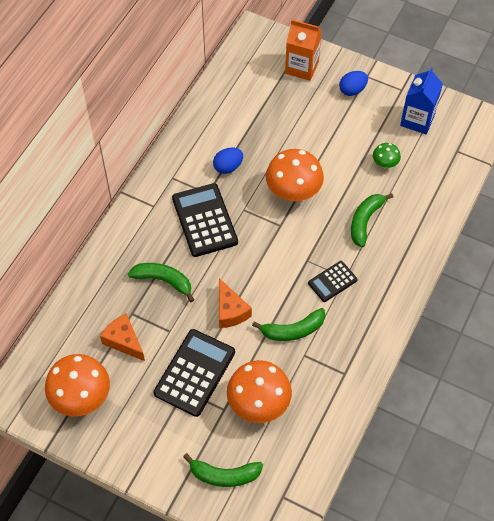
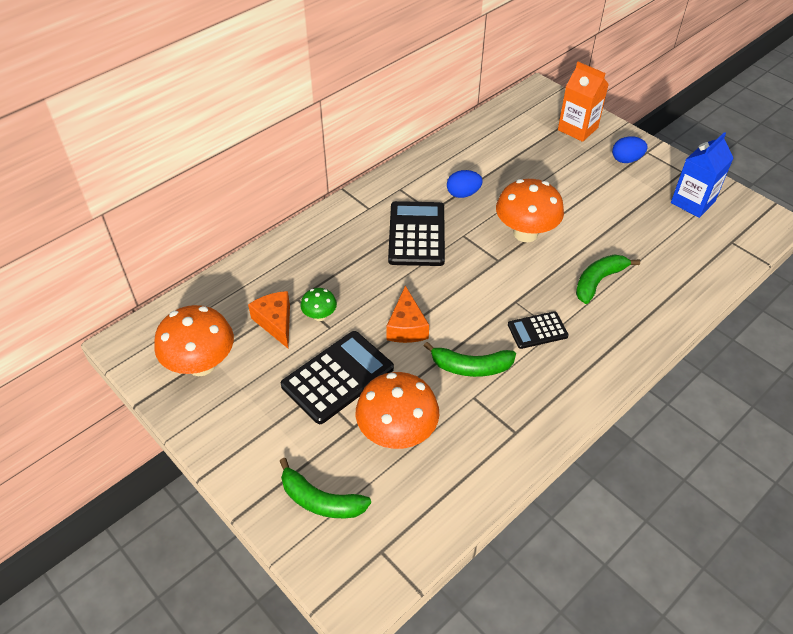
camera: 20 degrees right, 10 degrees down
green banana [128,263,194,302] -> none
green mushroom [373,143,401,168] -> green mushroom moved to [300,288,337,321]

